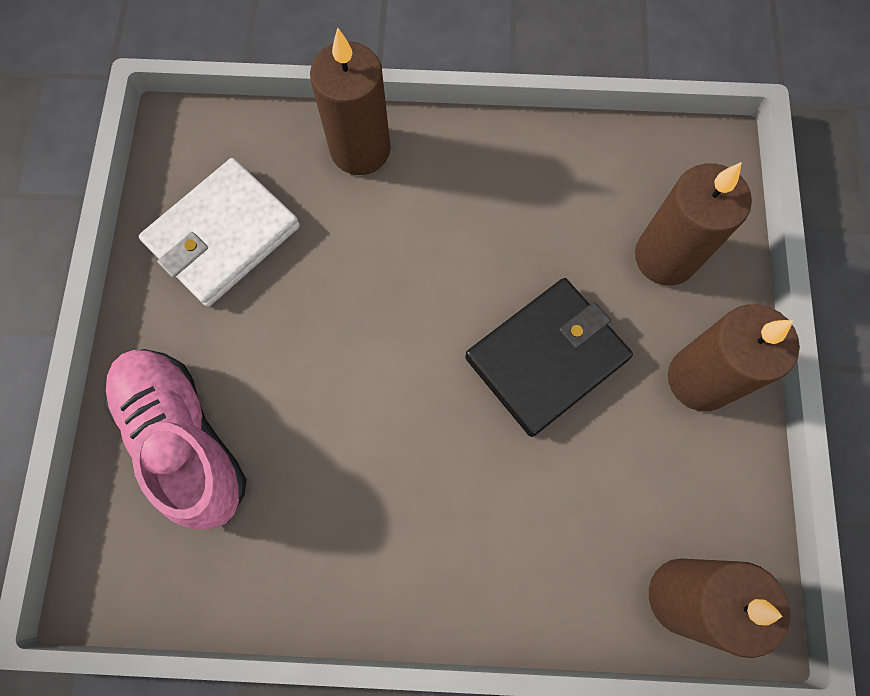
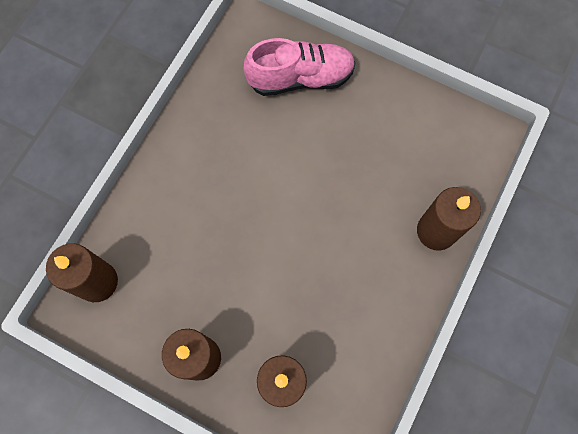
camera: 115 degrees right, 0 degrees up
white wallet [139,158,300,307] -> none
black wallet [465,278,633,437] -> none

